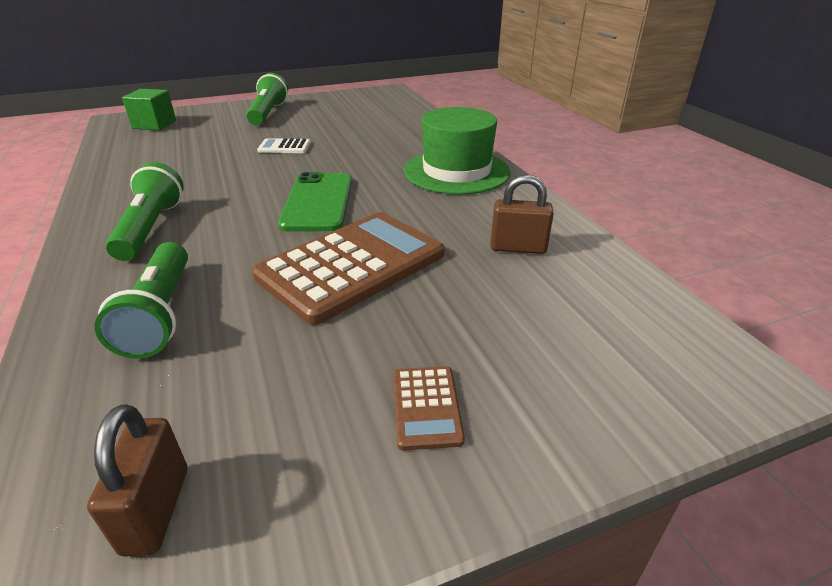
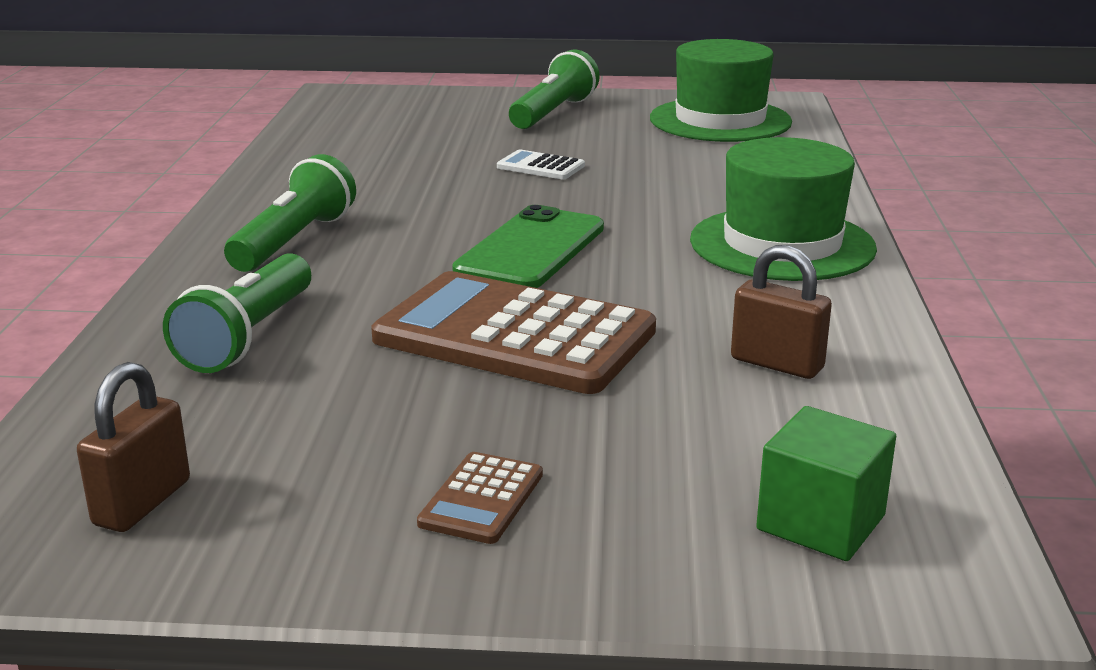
camera: 25 degrees right, 10 degrees down
green cube [122,89,176,130] -> green cube moved to [756,406,896,561]
brown calculator [252,212,444,325] -> brown calculator turned 135 degrees counterclockwise [371,271,656,394]
none -> green hat [650,39,792,142]

